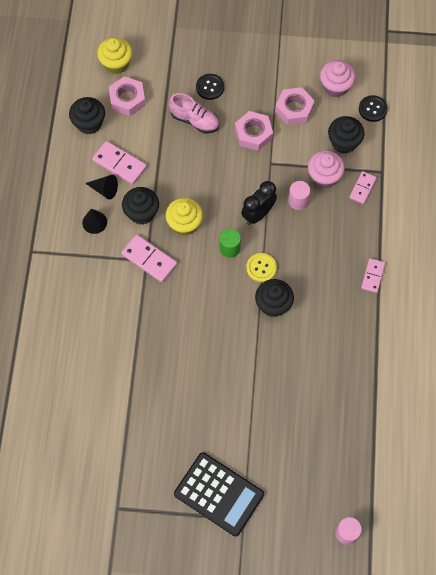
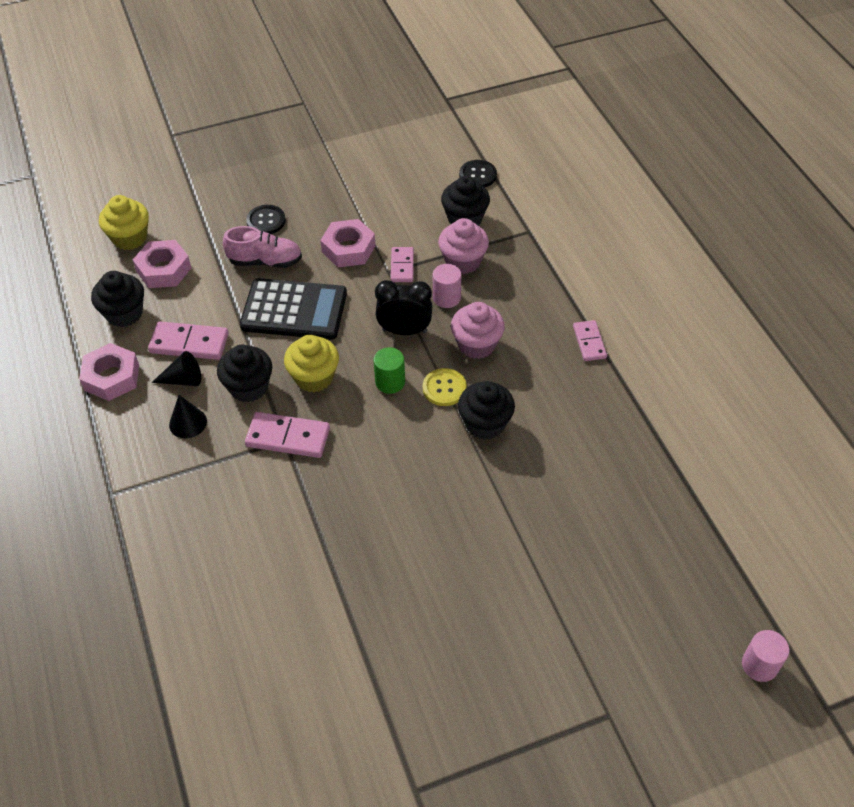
camera: 25 degrees left, 15 degrees down
black calculator [174,452,264,536] -> black calculator moved to [240,278,347,340]
black clock [241,181,277,225] -> black clock turned 75 degrees clockwise [375,280,432,335]
pink nut [275,87,315,125] -> pink nut moved to [79,343,139,401]
pink cupcake [320,60,356,97] -> pink cupcake moved to [451,302,505,359]
pink domino [349,171,377,204] -> pink domino moved to [391,247,414,282]

